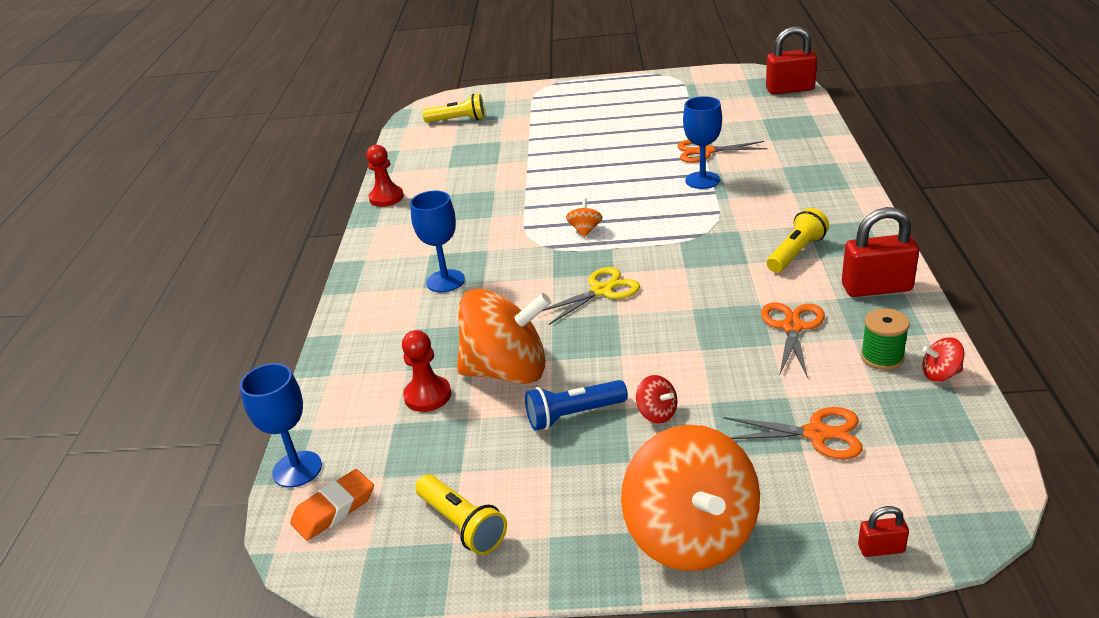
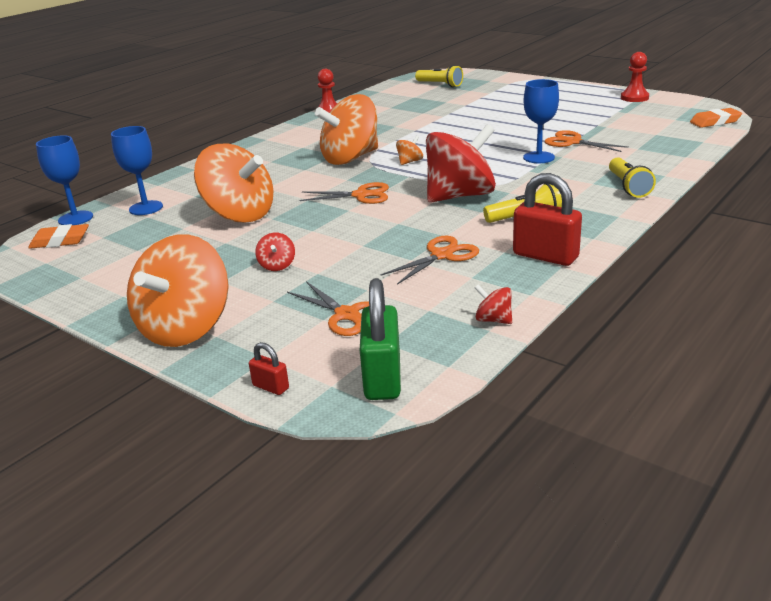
camera: 35 degrees right, 5 degrees down
red pawn [402,330,451,412] -> red pawn moved to [621,52,649,102]
blue goblet [410,191,465,292] -> blue goblet moved to [111,126,163,215]
yellow flashlight [415,474,507,555] -> yellow flashlight moved to [609,157,656,198]
blue flashlight [525,380,628,431] -> none
yellow scissors [543,267,640,325] -> orange scissors [300,182,389,204]
red padlock [766,26,817,95] -> orange eraser [690,108,742,128]
green spool [861,308,910,370] -> none
none -> orange spinning top [315,94,378,165]
none -> green padlock [360,278,401,400]
none -> red spinning top [426,124,496,203]

